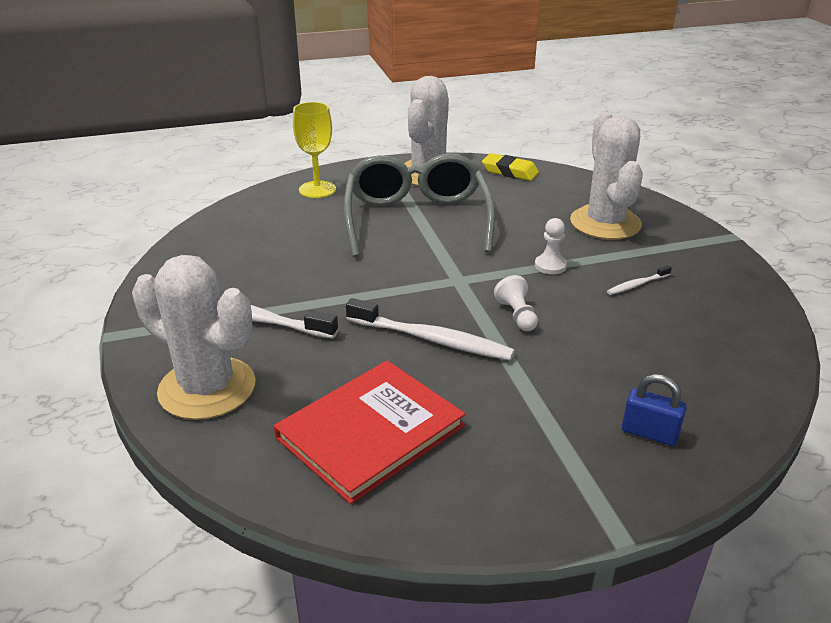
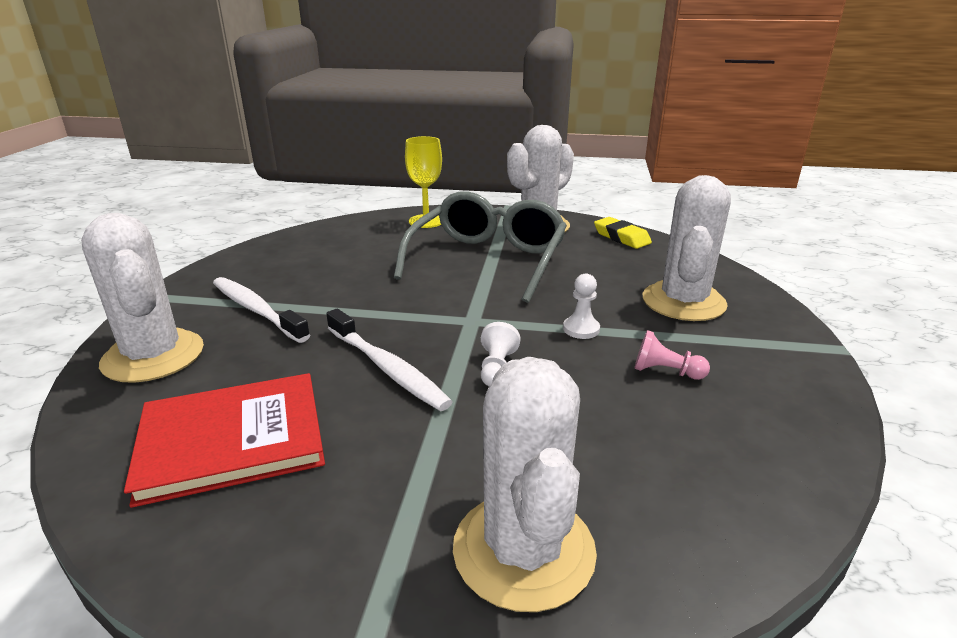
camera: 25 degrees right, 5 degrees down
white toothbrush [607,265,672,295] -> pink pawn [634,330,710,380]
blue padlock [622,374,686,446] -> white cactus [453,357,597,612]

